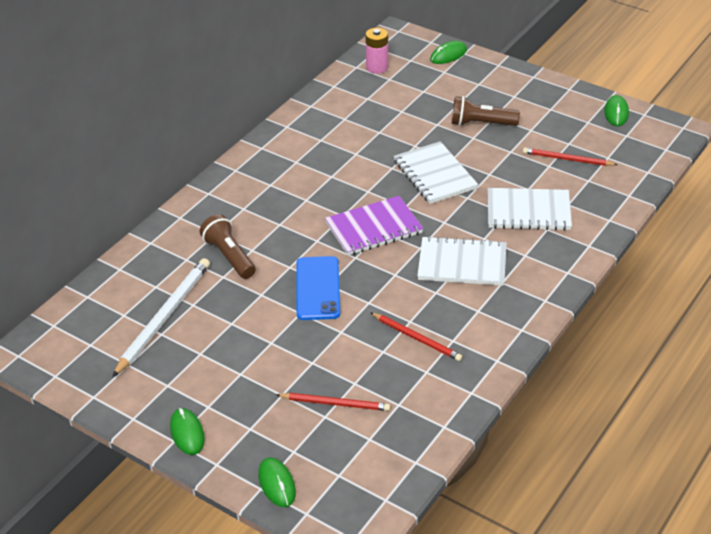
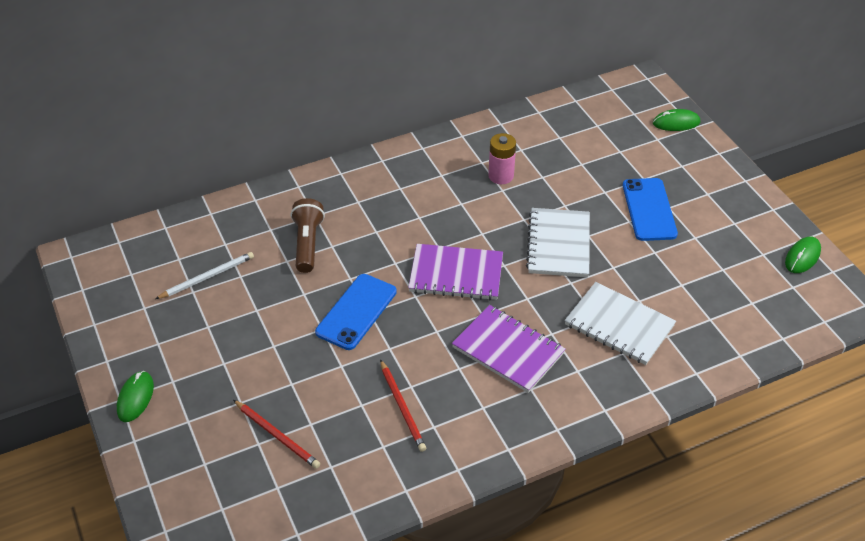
camera: 30 degrees right, 5 degrees up
white pencil [112,258,210,377] -> white pencil [155,252,254,299], size x0.61
green mouse [258,457,296,507] -> none
pink battery [365,28,388,74] -> pink battery moved to [488,133,516,184]
white notebook [417,236,507,286] -> purple notebook [452,305,566,393]
brown flashlight [452,96,520,126] -> blue phone [623,178,678,241]
red pencil [523,148,617,166] -> none

